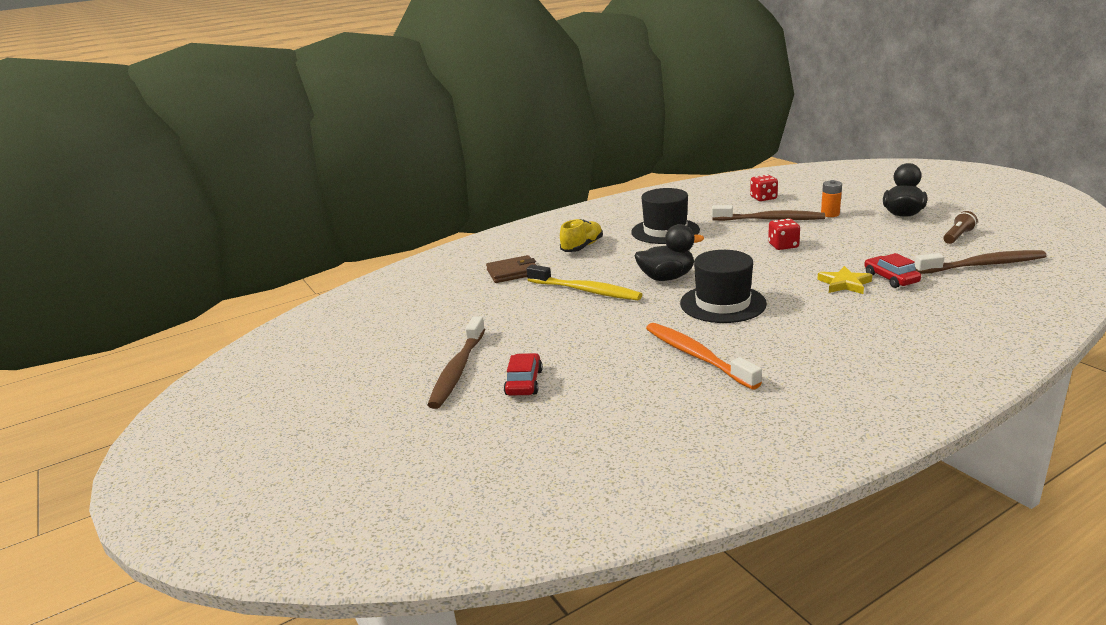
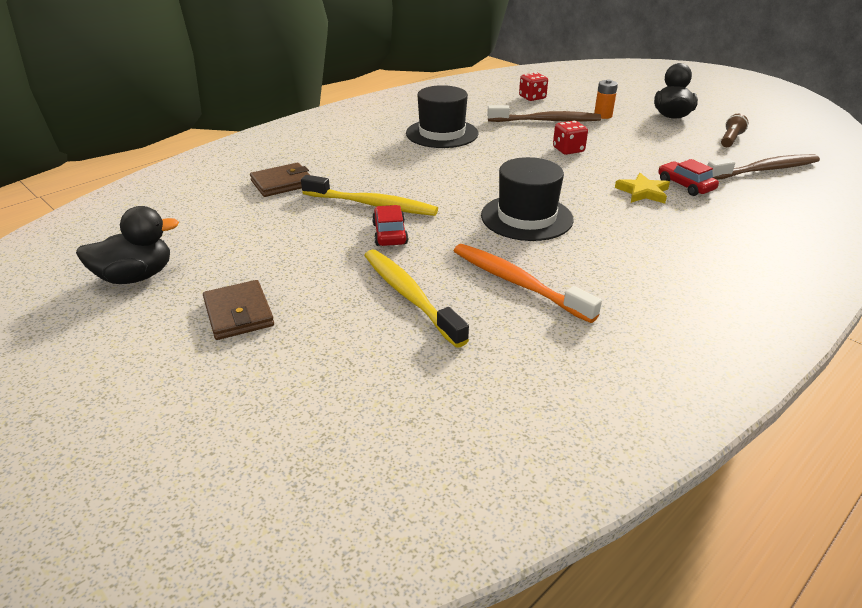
camera: 15 degrees left, 10 degrees up
brown toothbrush [427,317,485,409] -> brown wallet [203,280,274,340]
red car [504,353,543,396] -> red car moved to [372,205,408,246]
yellow shoe [560,219,603,252] -> none
black duck [635,224,704,281] -> black duck moved to [76,206,179,284]
none -> yellow toothbrush [364,249,469,348]

